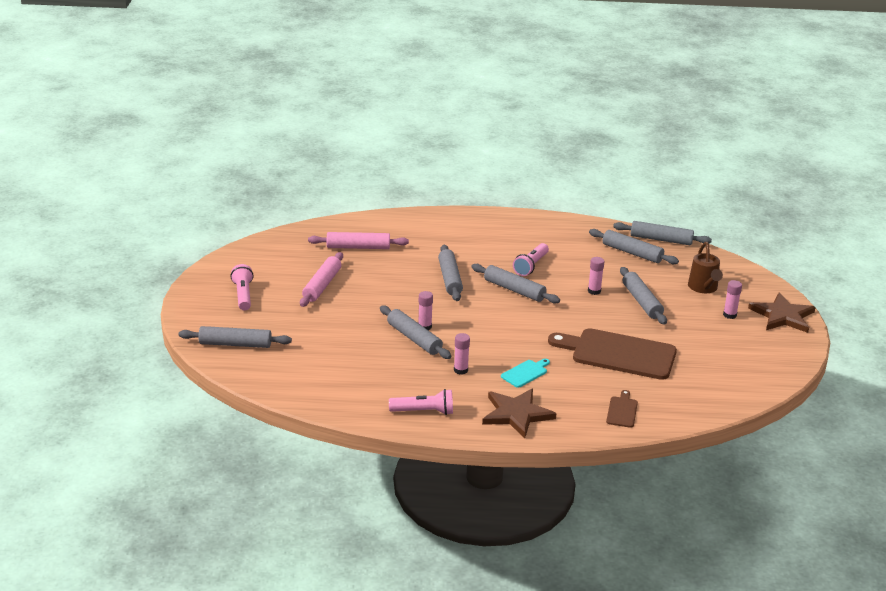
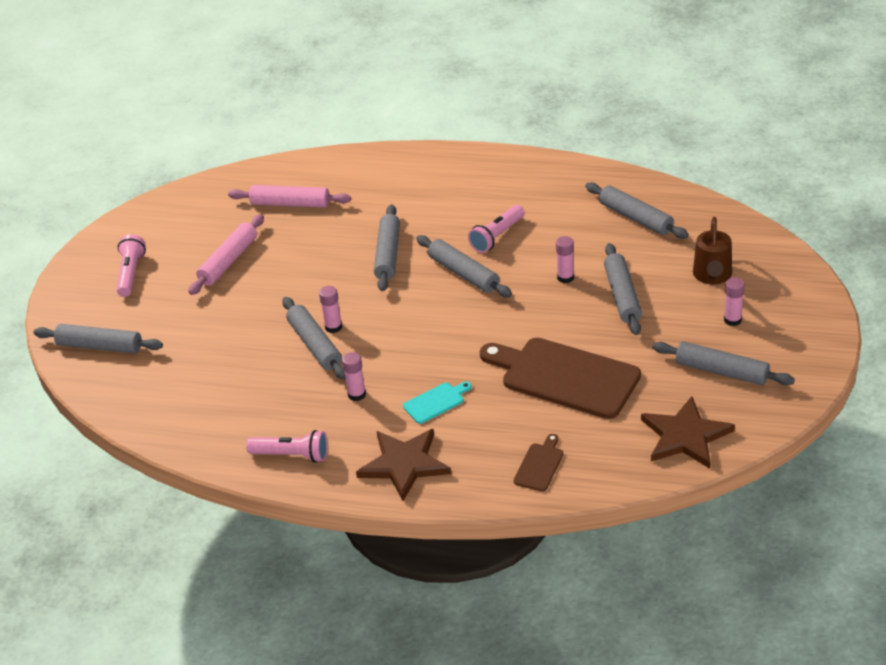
camera: 15 degrees right, 10 degrees up
grey rolling pin [613,221,712,245] -> grey rolling pin moved to [652,341,795,385]
brown star [748,292,816,333] -> brown star moved to [641,396,735,468]

